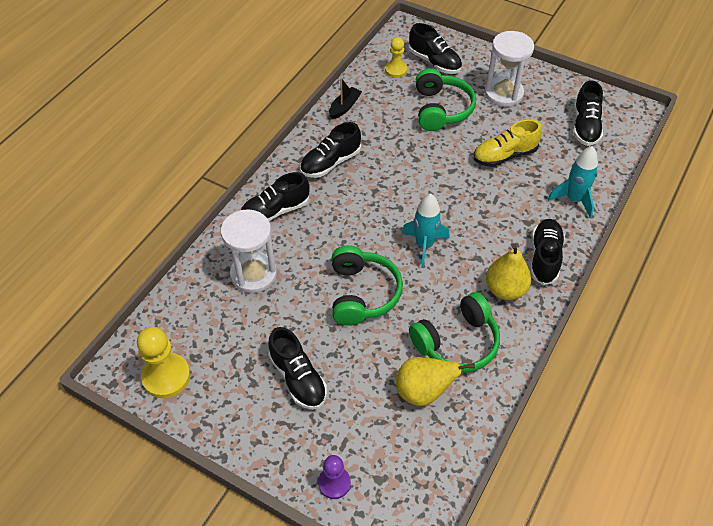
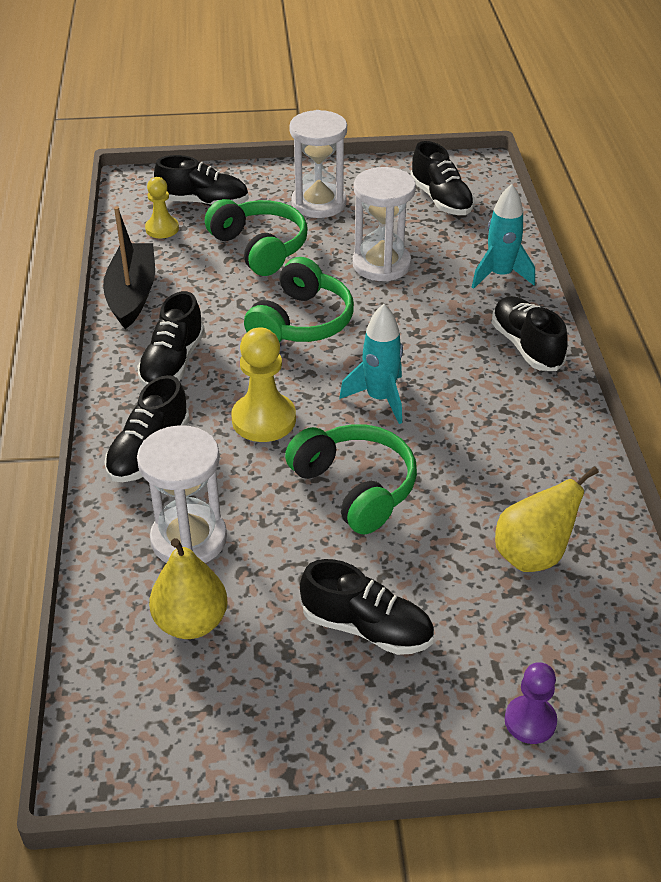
camera: 35 degrees left, 10 degrees down
yellow pawn [137,327,190,398] -> yellow pawn moved to [231,327,296,442]
black boat [329,78,362,119] -> black boat [103,206,155,329], size x1.73
green headphones [409,292,500,373] -> green headphones moved to [244,257,354,342]
yellow shoe [473,119,542,167] -> white hourglass [352,167,416,281]
yellow pear [486,244,532,300] -> yellow pear moved to [149,538,227,639]

